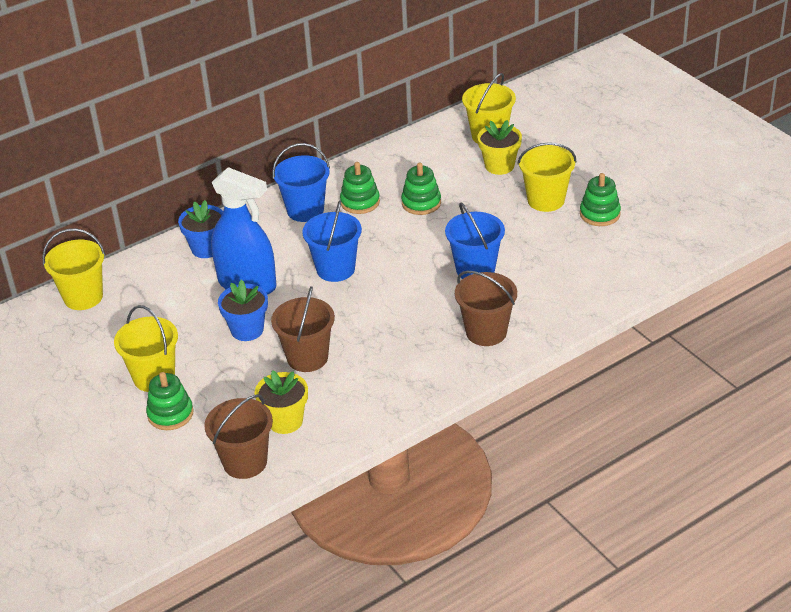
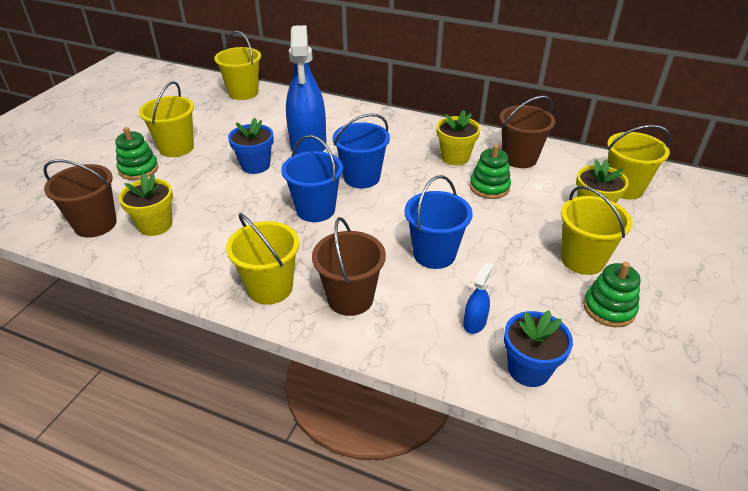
camera: 55 degrees right, 0 degrees up
blue flower pot [178,200,223,258] -> blue flower pot moved to [504,310,573,387]
brown bucket [271,286,335,372] -> brown bucket moved to [499,95,555,168]
blue bucket [272,143,330,222] -> blue bucket moved to [281,135,343,222]
green stacking toy [340,162,380,214] -> yellow flower pot [436,110,481,165]
none -> yellow bucket [226,213,299,305]
none -> blue spray bottle [463,262,493,334]

